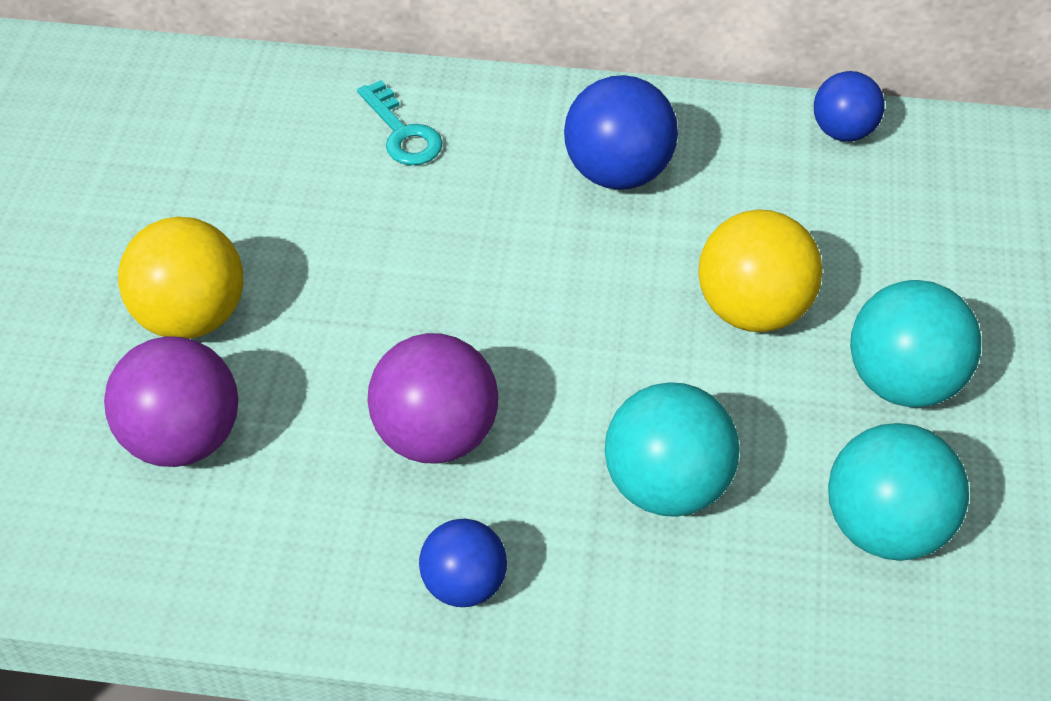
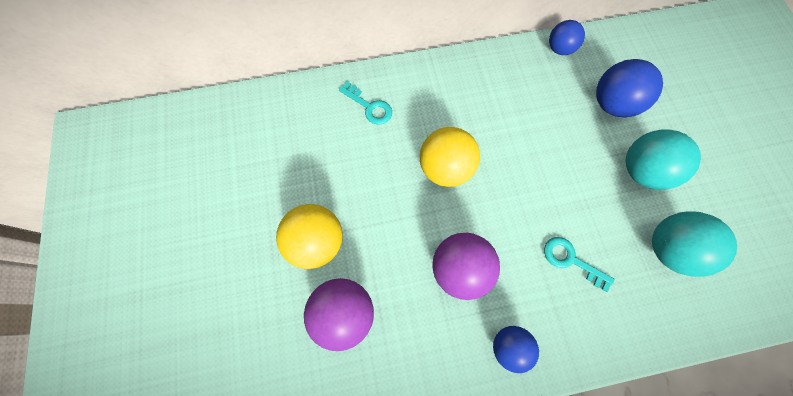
camera: 20 degrees left, 20 degrees up
blue ball [564,75,678,190] -> blue ball moved to [596,59,663,117]
turquoise ball [605,382,740,517] -> turquoise key [544,237,615,292]
yellow ball [698,209,823,332] -> yellow ball moved to [420,127,480,187]

